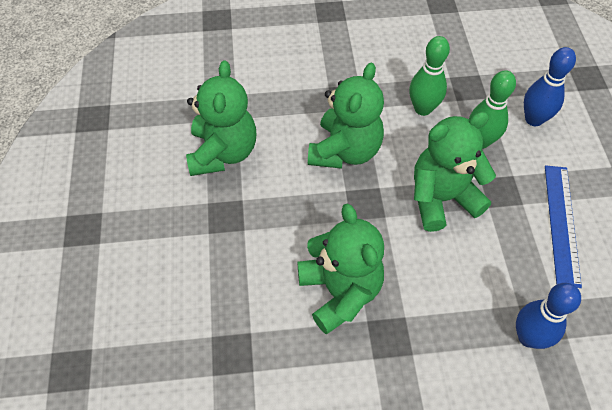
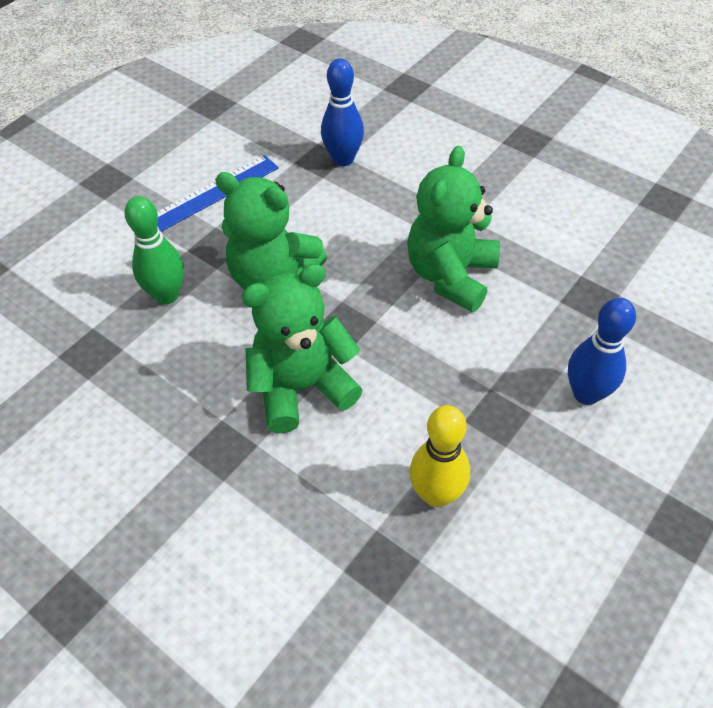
camera: 135 degrees left, 5 degrees down
green teddy bear [186,60,257,176] -> yellow bowling pin [410,405,470,507]
green bowling pin [409,36,450,116] -> none
blue bowling pin [524,47,576,126] -> blue bowling pin moved to [568,298,636,405]

